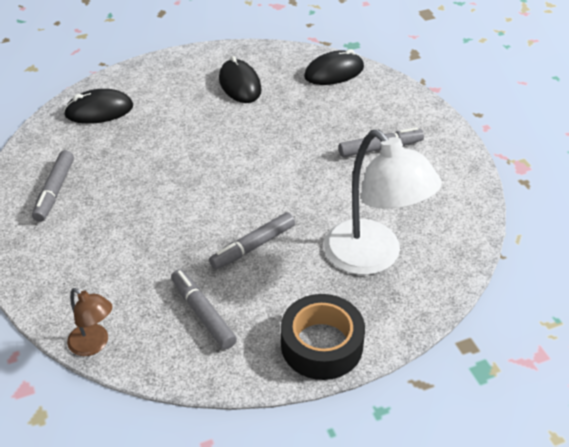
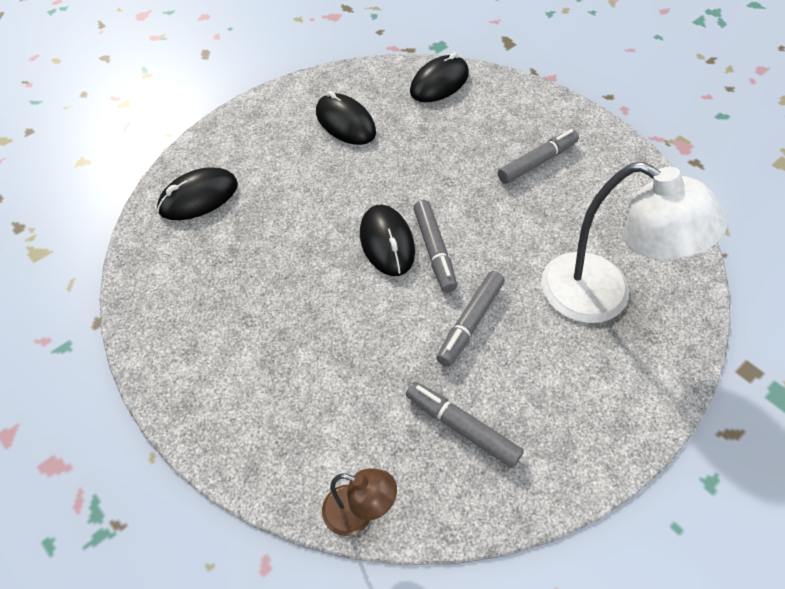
camera: 20 degrees left, 10 degrees up
grey marker [32,150,74,222] -> grey marker moved to [414,200,457,292]
black tape [281,294,365,380] -> none
none -> black mouse [360,205,415,276]

